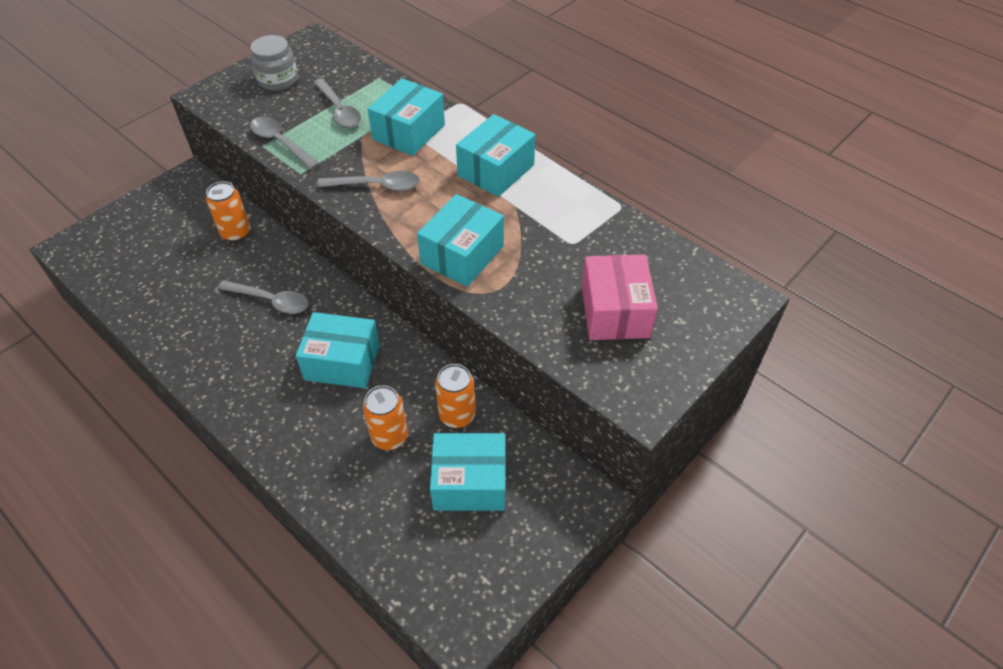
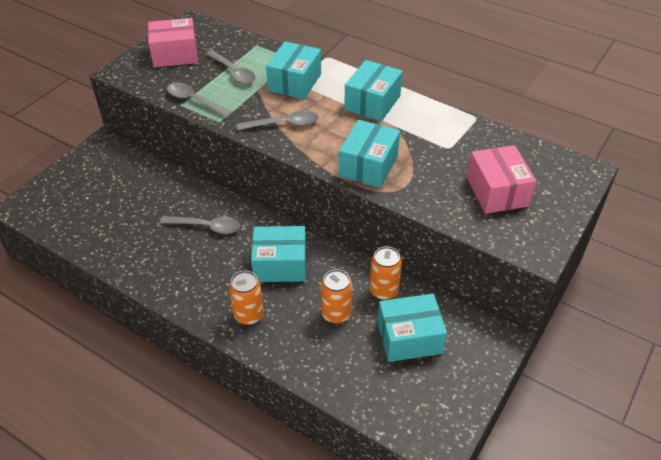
camera: 10 degrees left, 5 degrees down
orange can [206,181,250,242] -> orange can moved to [229,271,264,325]
grey jar [250,35,298,91] -> pink box [148,18,198,68]

